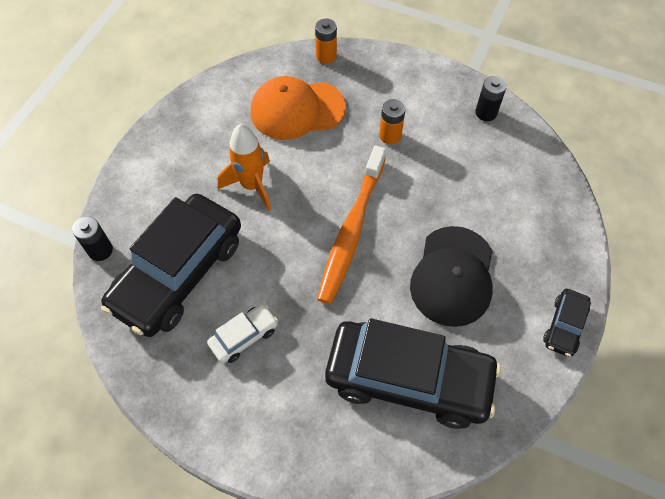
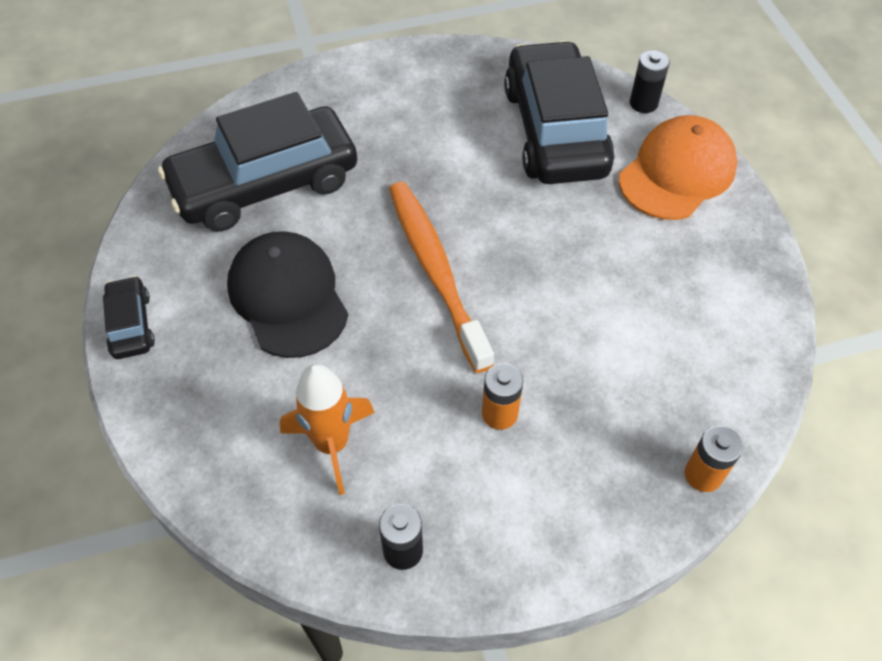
camera: 140 degrees right, 5 degrees down
white car [207,304,278,363] -> none
orange rocket [218,124,271,211] -> orange rocket moved to [280,364,375,495]
orange cap [250,76,346,140] -> orange cap moved to [619,115,738,220]

